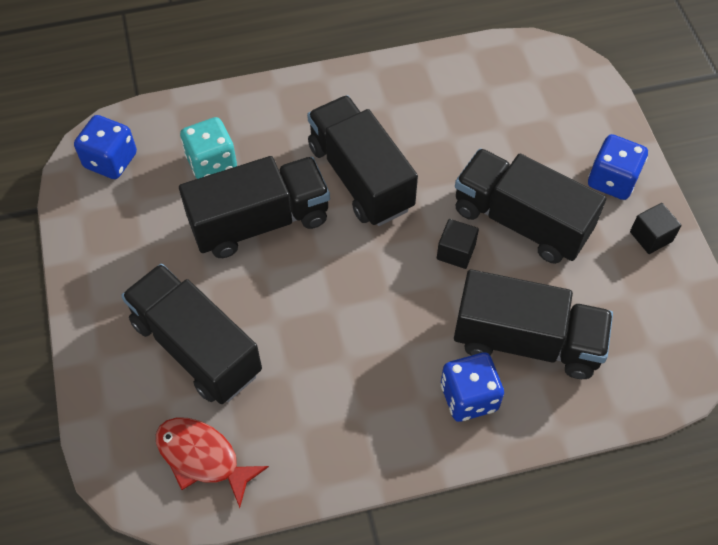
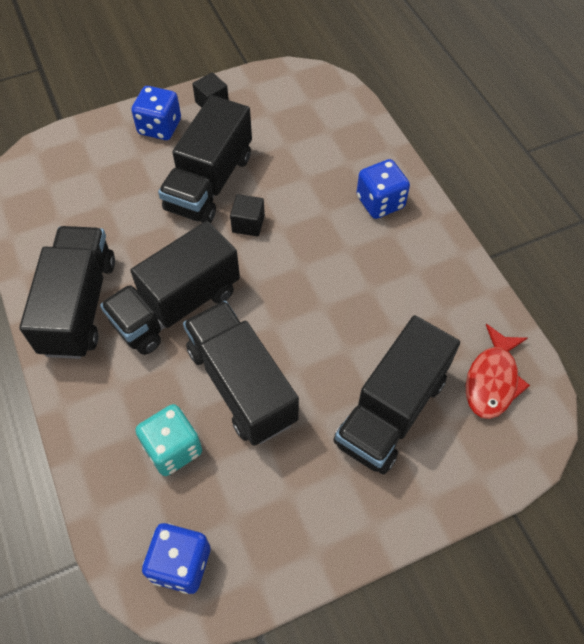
camera: 100 degrees left, 0 degrees up
black truck [454,269,613,379] -> black truck moved to [19,226,115,359]

